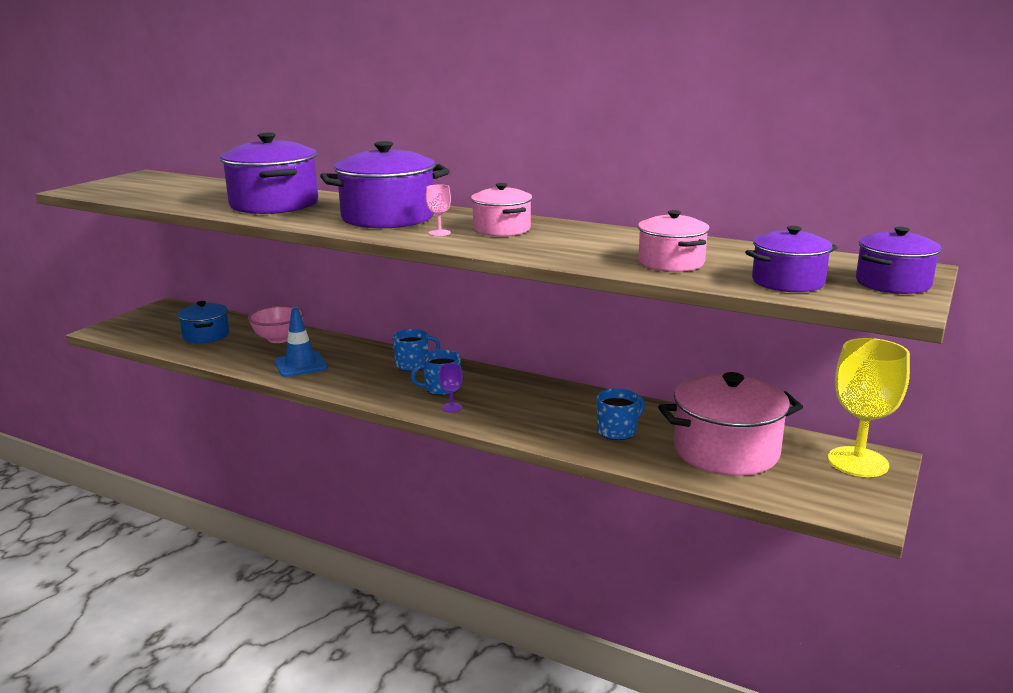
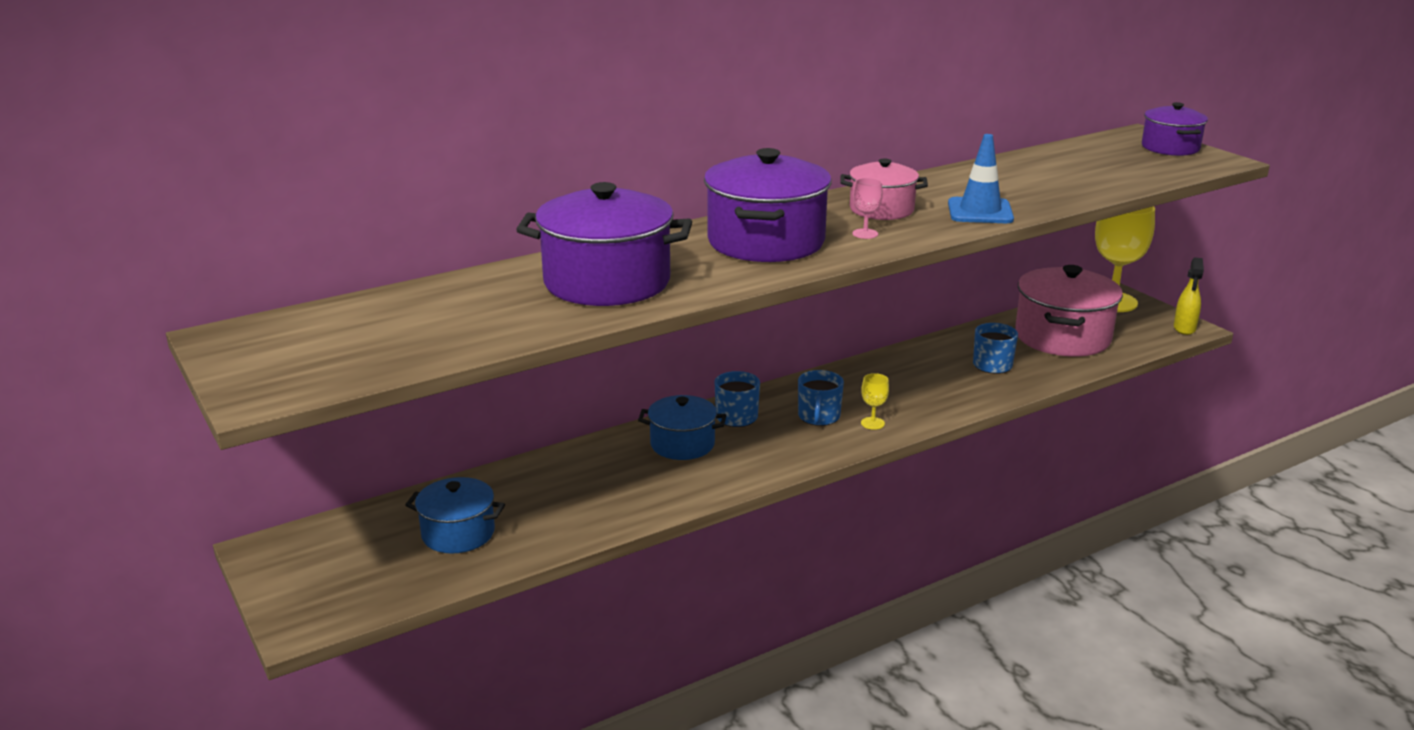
camera: 60 degrees left, 5 degrees up
pink bowl [248,305,305,343] -> none
blue traffic cone [274,308,328,377] -> blue traffic cone moved to [948,134,1014,223]
purple goblet [439,363,463,412] -> yellow goblet [861,373,889,430]
pink pot [638,210,710,272] -> none
purple pot [745,226,838,292] -> none
none -> blue pot [638,395,726,460]
none -> yellow spray bottle [1174,257,1204,335]

